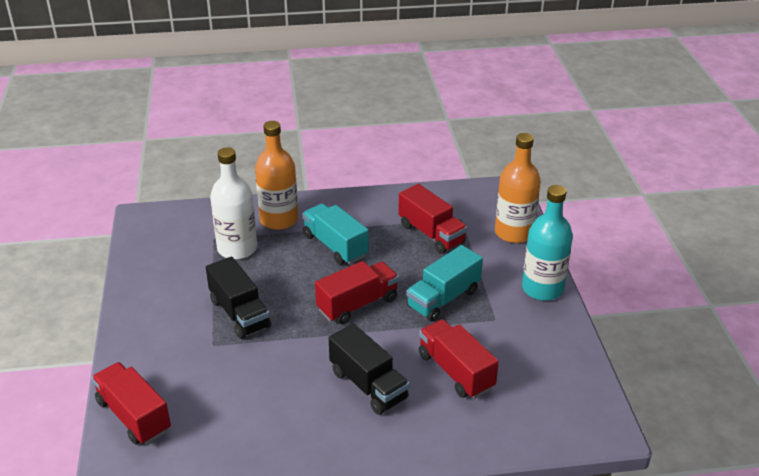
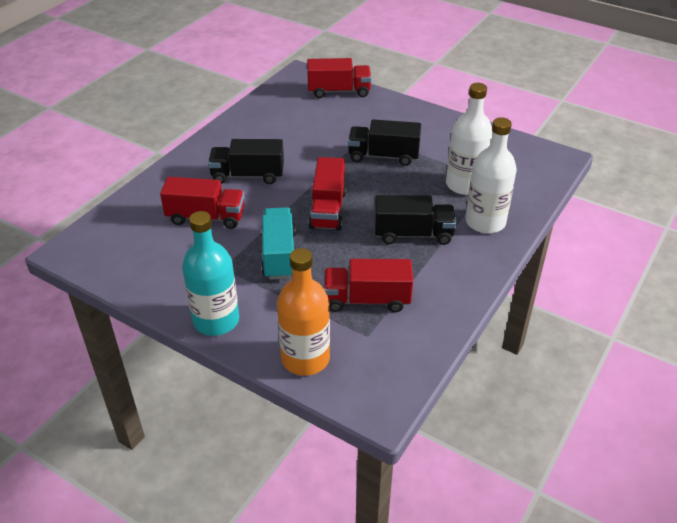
camera: 130 degrees right, 5 degrees up
orange bottle [255,121,298,230] -> white bottle [465,117,517,234]
turquoise truck [302,203,369,265] -> black truck [375,195,457,245]

